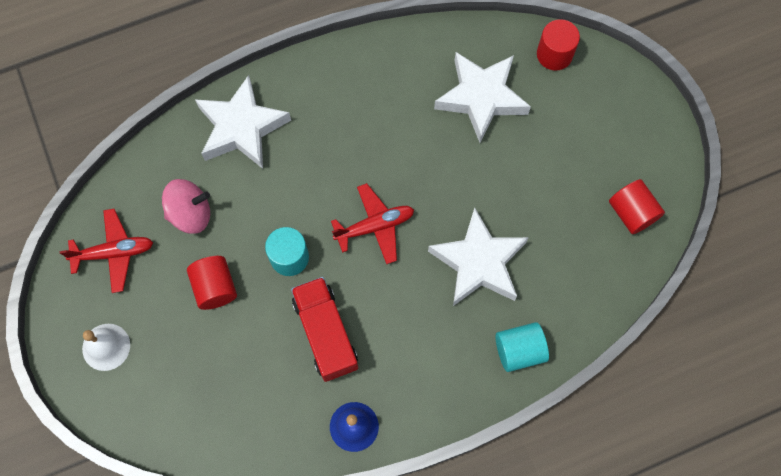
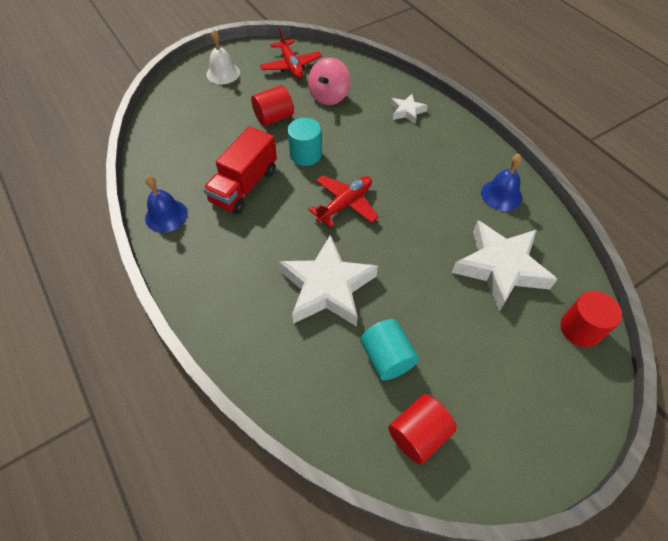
camera: 80 degrees right, 15 degrees down
pink spinning top [162,179,210,234] -> pink spinning top turned 45 degrees clockwise [308,57,350,105]
white star [195,75,291,169] -> white star [391,94,428,124], size x0.49
red truck [291,277,358,382] -> red truck turned 150 degrees clockwise [203,126,277,214]
red plane [331,183,414,264] -> red plane turned 105 degrees counterclockwise [308,175,379,228]
turquoise cylinder [495,322,549,372] -> turquoise cylinder moved to [360,319,419,380]
none -> blue bell [481,154,522,211]

